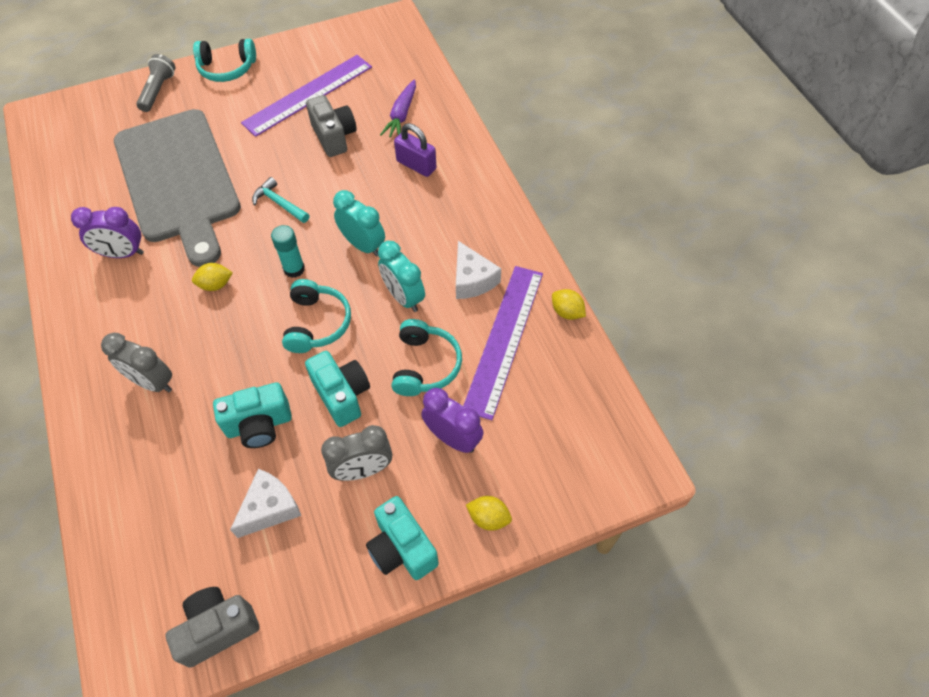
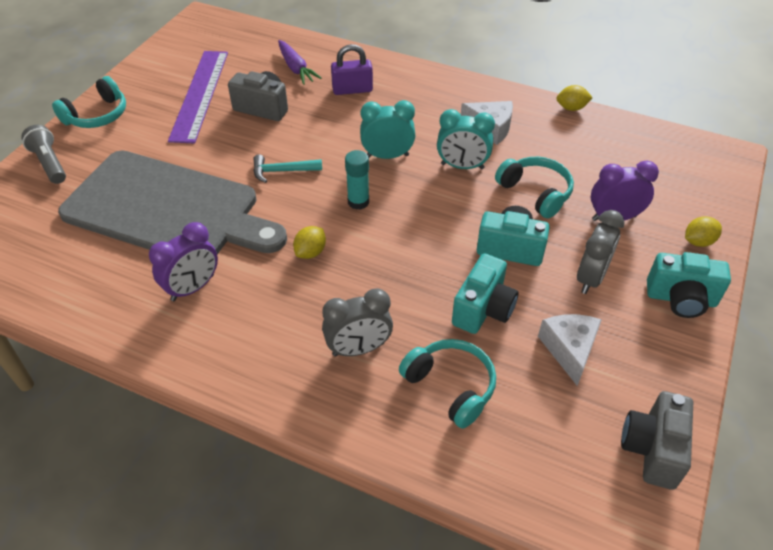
camera: 45 degrees left, 10 degrees down
turquoise headphones [282,279,351,353] -> turquoise headphones moved to [399,339,496,428]
purple ruler [463,266,543,420] -> none

